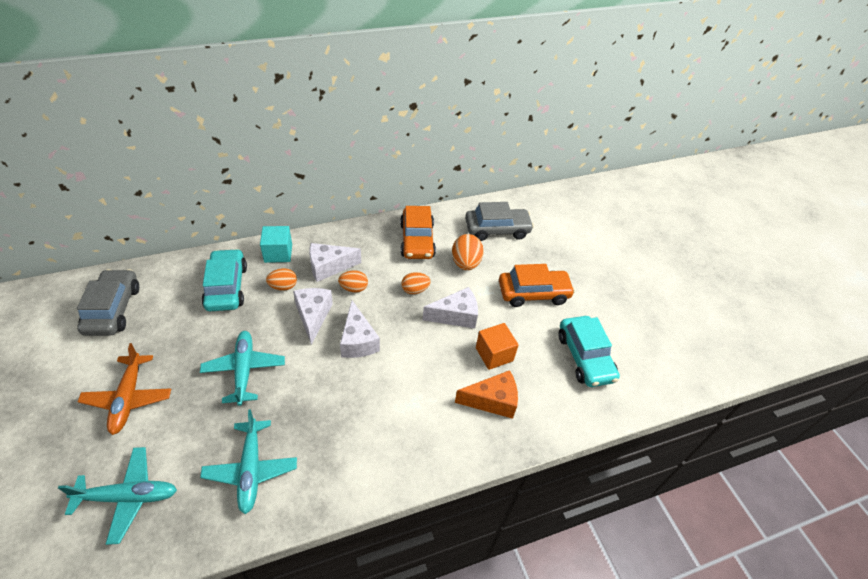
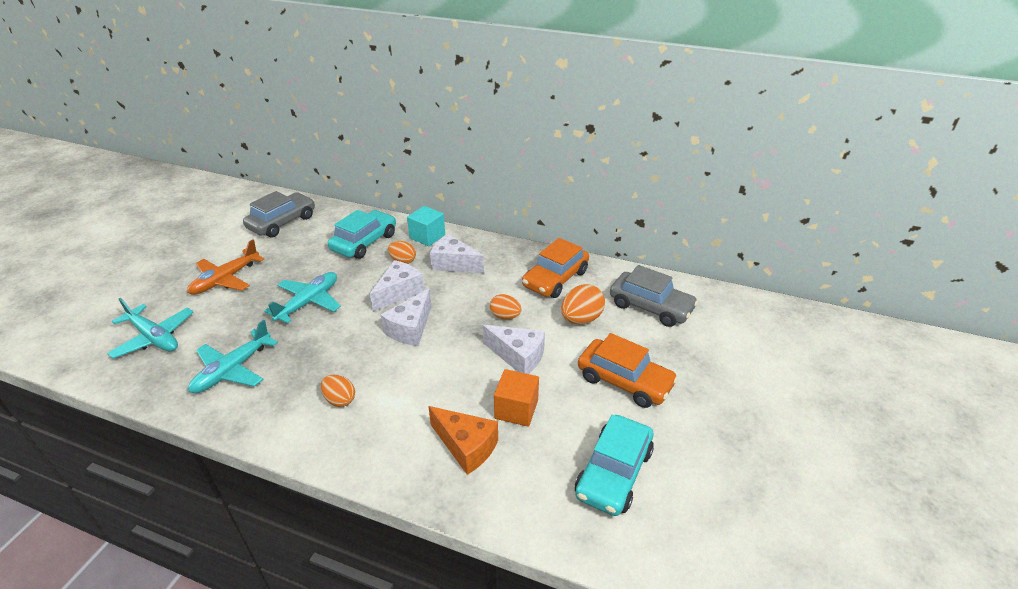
camera: 45 degrees right, 10 degrees down
orange egg [338,270,368,293] -> orange egg moved to [321,375,355,407]

